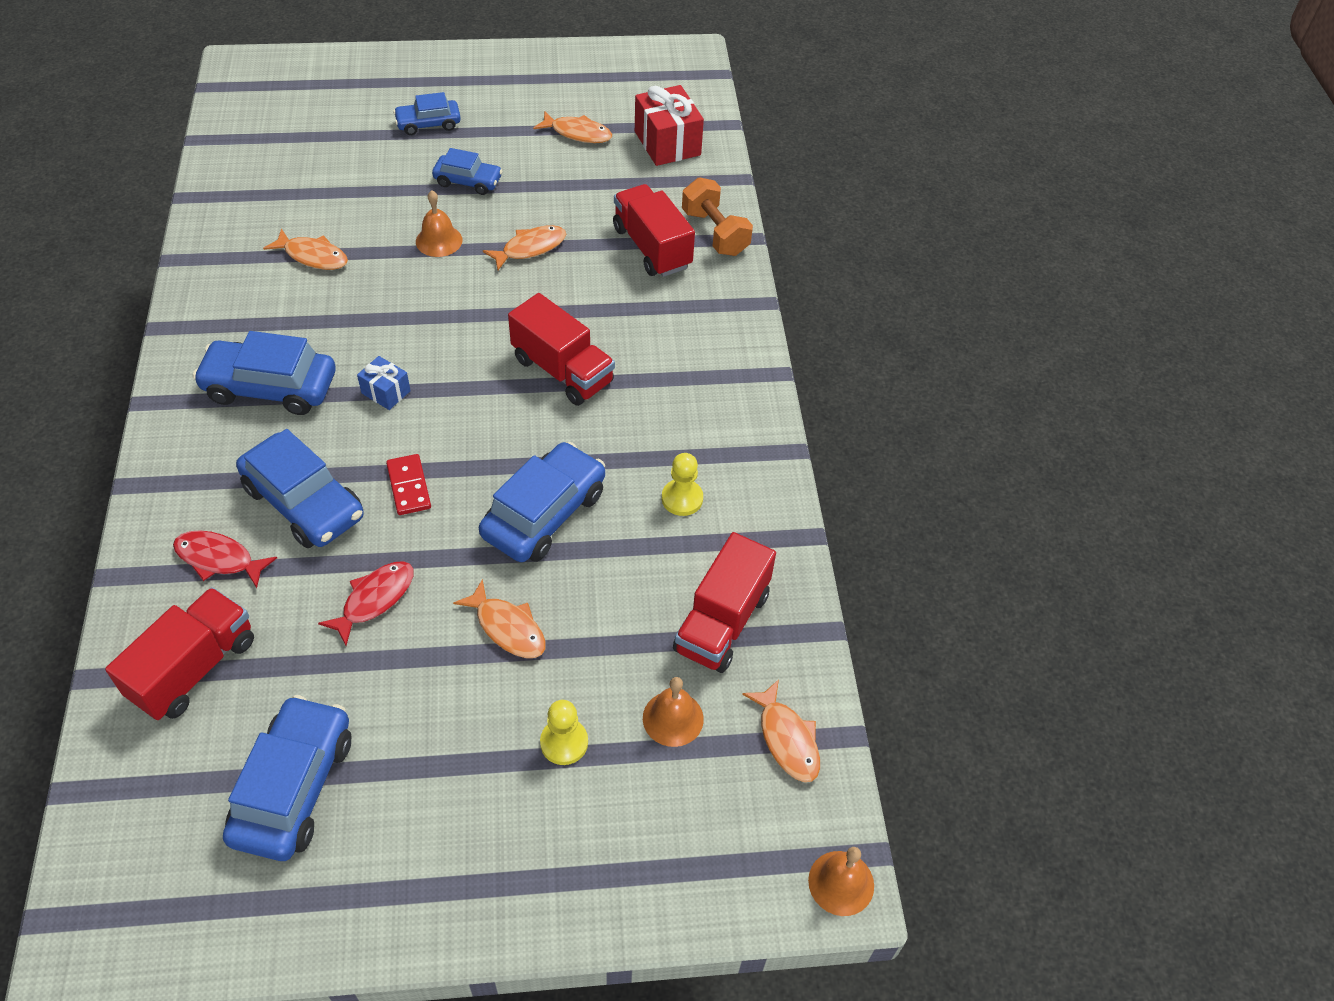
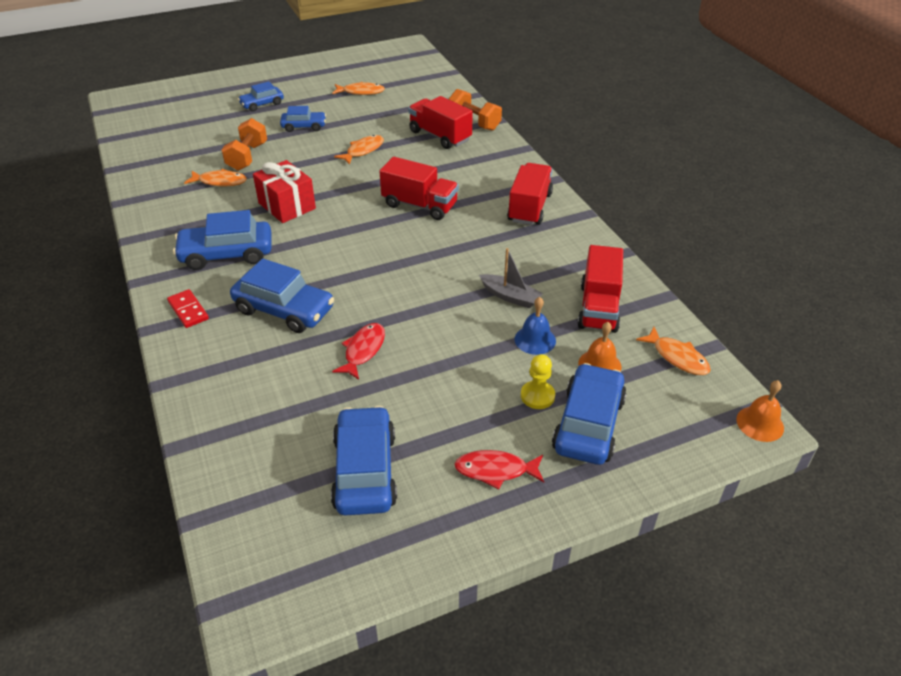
camera: 15 degrees left, 10 degrees down
red truck [105,587,254,720] -> red truck moved to [507,163,553,225]
red fish [173,530,277,588] -> red fish moved to [454,450,544,489]
blue gift [357,356,411,410] -> none
red domino [386,454,431,515] -> red domino moved to [167,289,209,328]
orange bell [416,190,462,257] -> none
orange fish [453,579,546,658] -> none
blue car [479,442,605,562] -> blue car moved to [552,363,627,465]
red gift [635,85,704,166] -> red gift moved to [253,160,316,223]
yellow pawn [662,453,703,516] -> none
none -> orange dumbbell [222,118,267,171]
none -> grey boat [479,248,543,309]
none -> blue bell [514,297,556,355]

